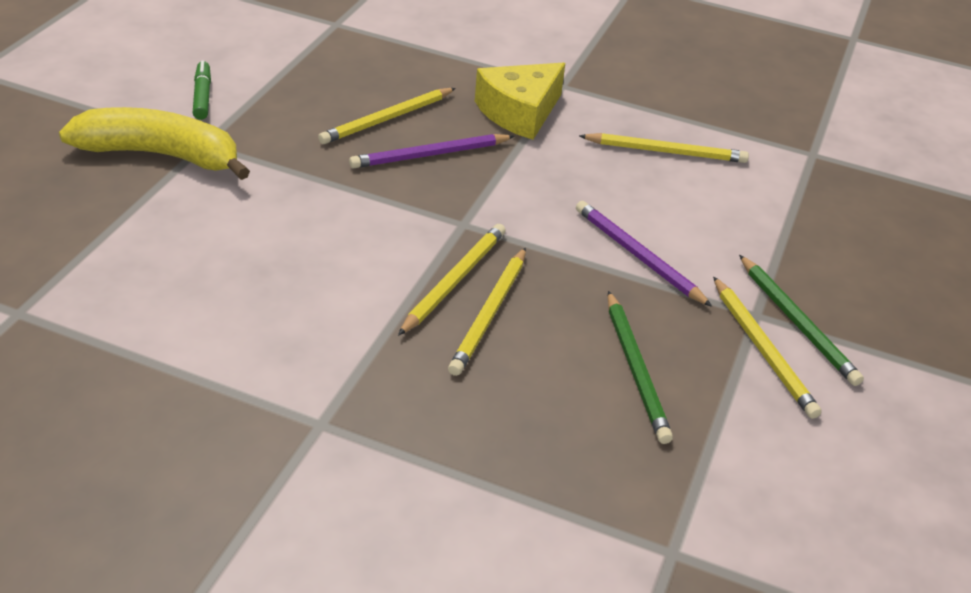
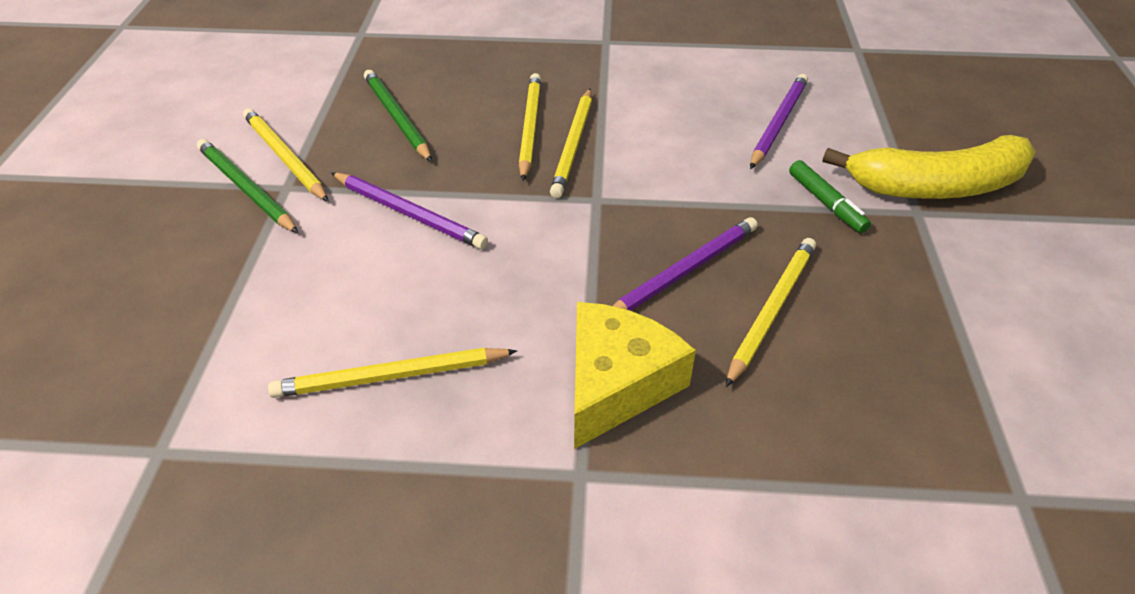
camera: 165 degrees right, 5 degrees up
green marker [193,60,211,120] -> green marker moved to [789,160,871,233]
none -> purple pencil [750,74,808,169]

